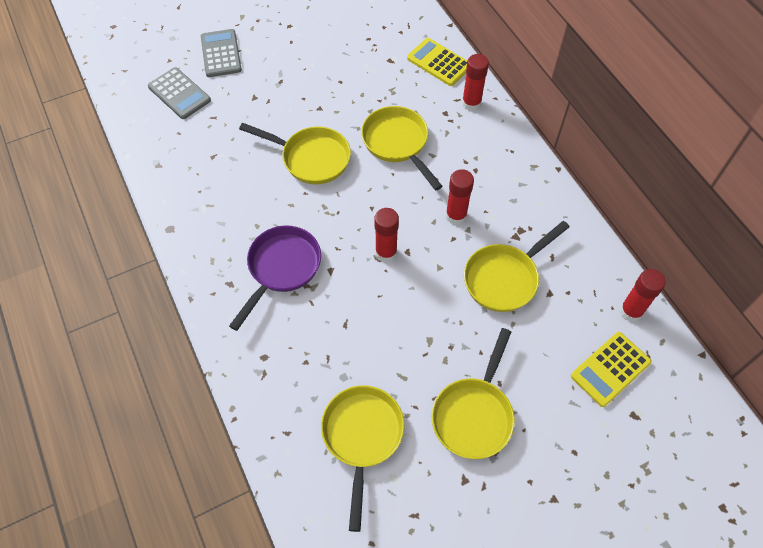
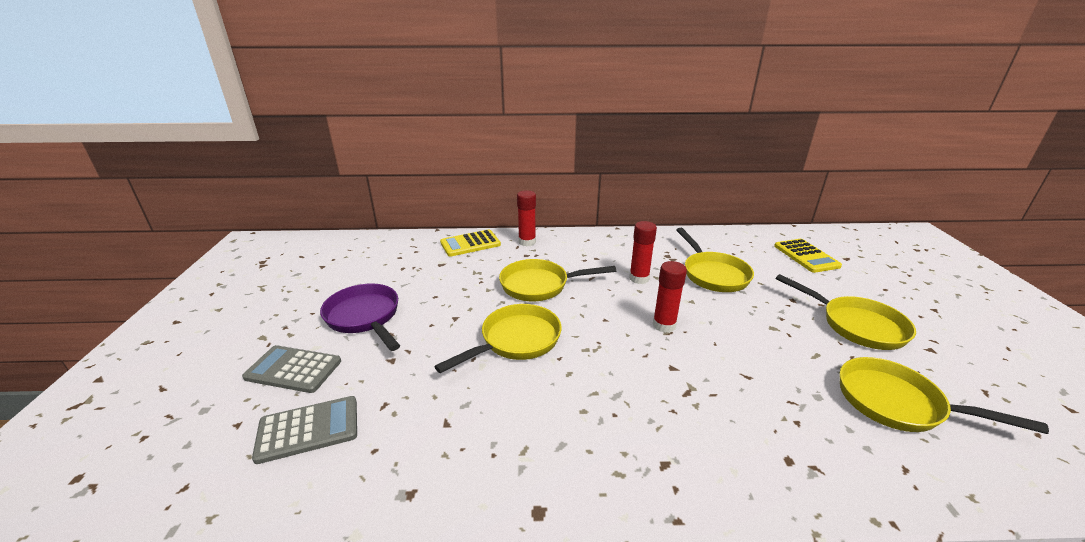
camera: 65 degrees left, 30 degrees down
purple pan [229,225,321,331] -> purple pan moved to [320,284,400,351]
red glue stick [620,269,666,322] -> none

